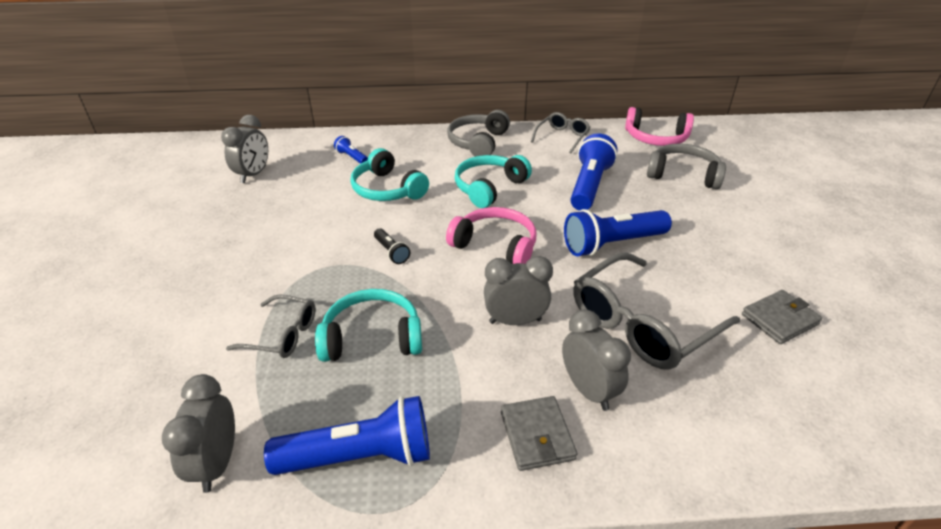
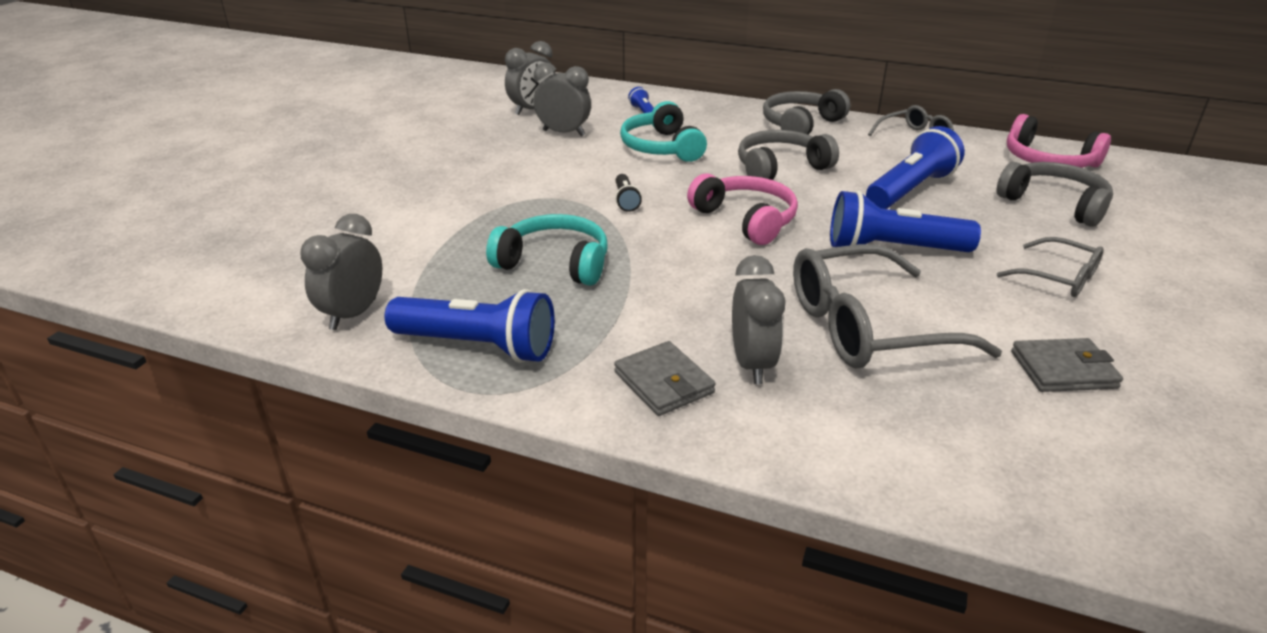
camera: 25 degrees right, 5 degrees down
grey glasses [226,294,316,358] -> grey glasses moved to [997,237,1104,297]
turquoise headphones [455,155,532,208] -> grey headphones [738,130,839,180]
grey clock [484,256,553,325] -> grey clock moved to [534,63,591,136]
grey wallet [501,396,577,471] -> grey wallet turned 45 degrees counterclockwise [614,341,716,416]

